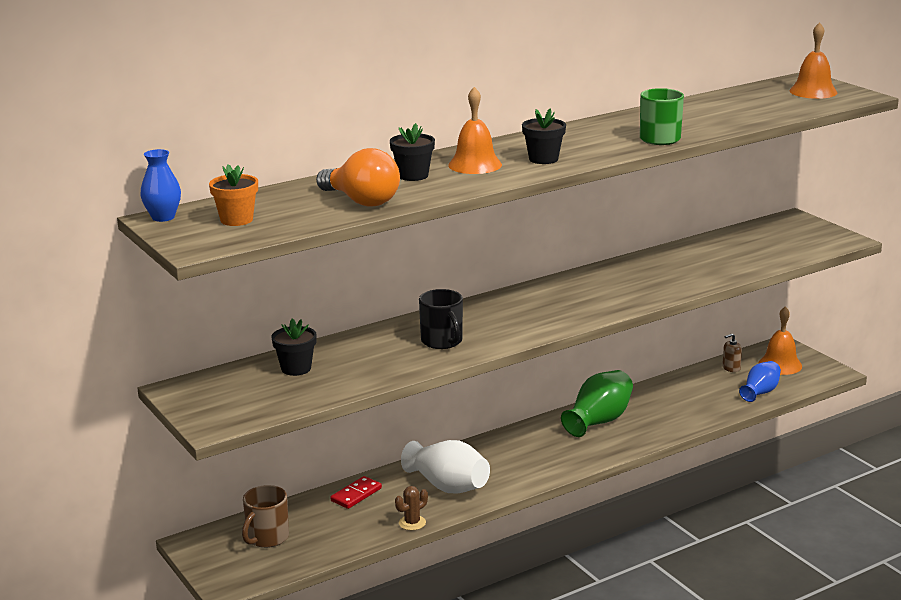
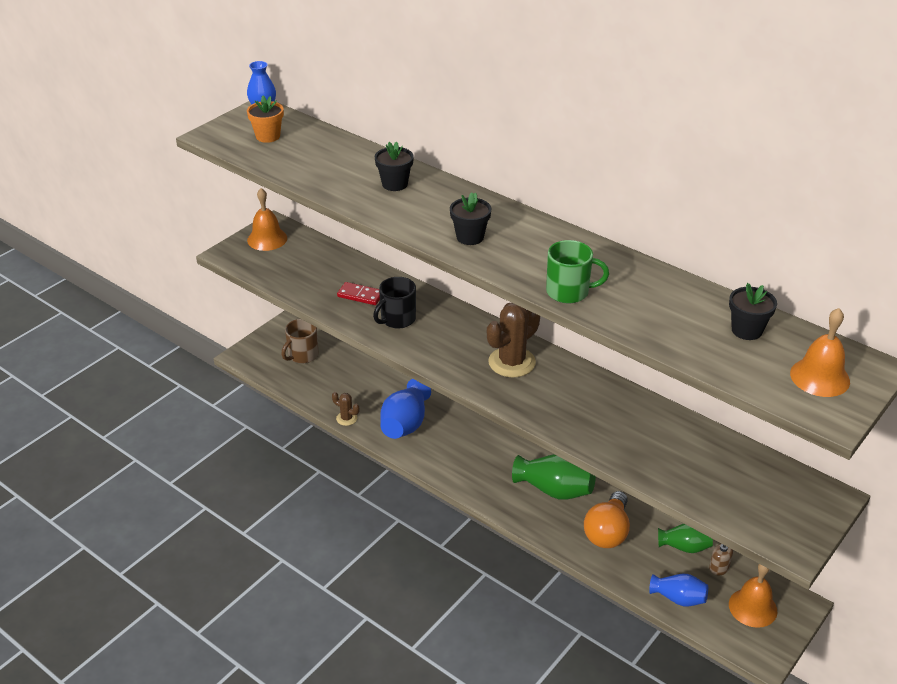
camera: 70 degrees right, 15 degrees up
brown mug [242,485,289,548] -> brown mug turned 60 degrees counterclockwise [281,319,319,364]
black flower pot [271,318,317,376] -> black flower pot moved to [729,283,777,340]
orange light bulb [316,148,400,207] -> orange light bulb moved to [584,491,630,548]
red domino [330,476,382,509] -> red domino moved to [337,282,380,305]
white vase [401,440,490,493] -> blue vase [380,379,431,439]
orange bell [448,87,502,174] -> orange bell moved to [247,188,287,251]
none -> brown cactus [487,303,540,377]
none -> green vase [658,523,713,553]

